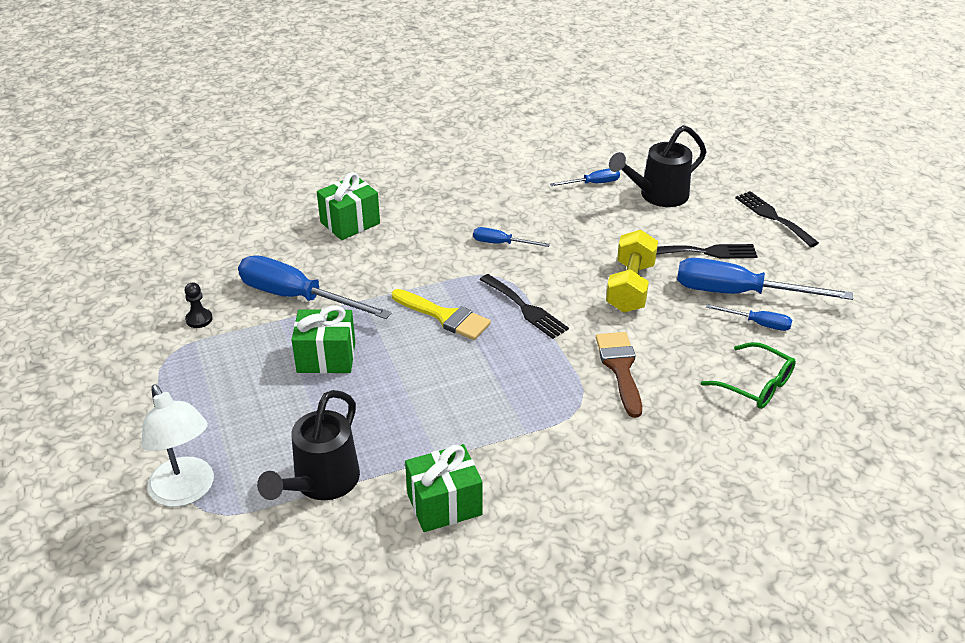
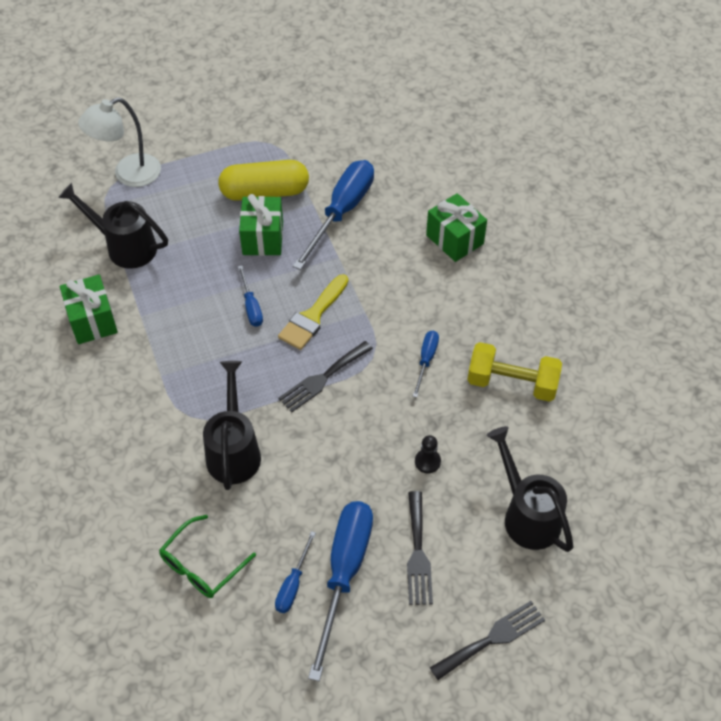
camera: 90 degrees right, 15 degrees up
black pawn [185,283,213,328] -> black pawn moved to [415,435,441,473]
blue screwdriver [550,168,620,186] -> blue screwdriver moved to [238,265,263,327]
brown brush [596,332,642,418] -> black watering can [203,361,261,490]
yellow dumbbell [606,230,658,313] -> yellow dumbbell moved to [467,342,562,402]
none -> yellow capsule [218,160,309,201]

